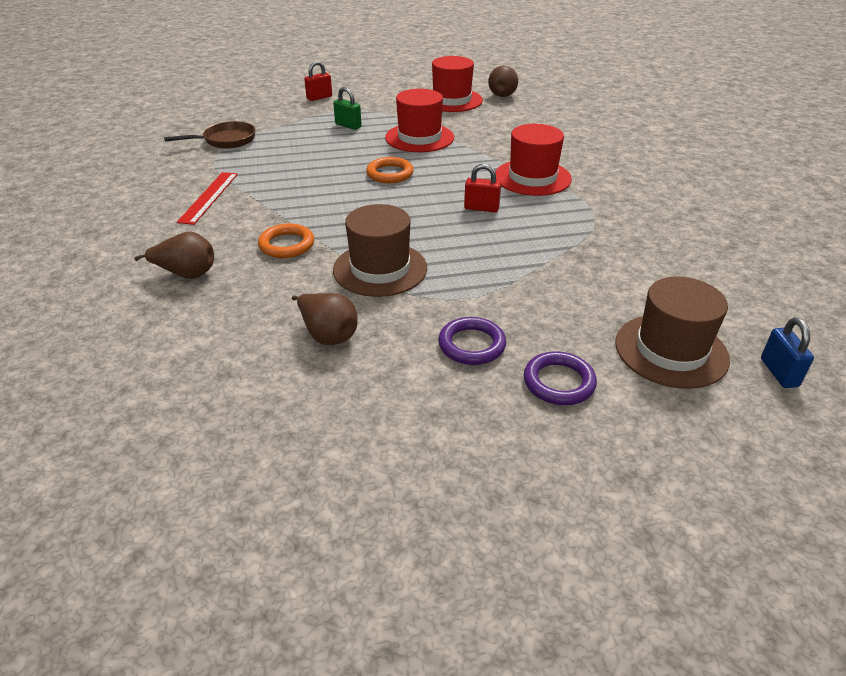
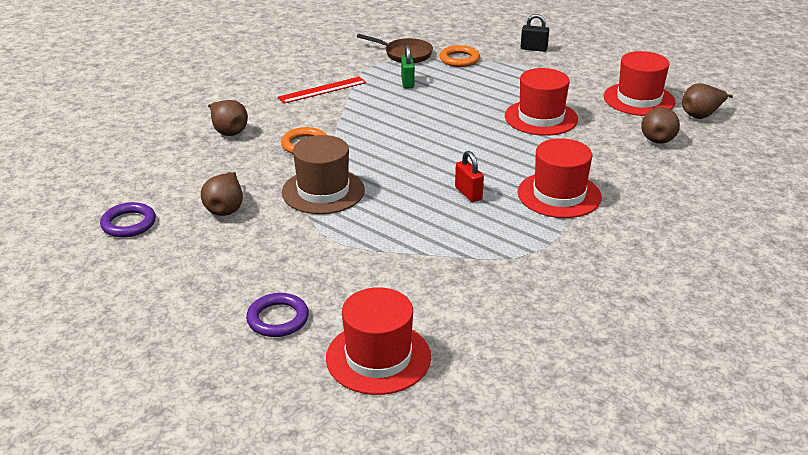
camera: 50 degrees right, 5 degrees down
red padlock [304,61,332,101] -> black padlock [521,14,549,52]
green padlock [333,87,362,130] -> green padlock moved to [401,45,415,88]
orange ring [366,157,414,183] -> orange ring moved to [440,45,480,67]
purple ring [438,317,506,365] -> purple ring moved to [100,202,156,237]
brown hat [615,276,730,389] -> red hat [326,287,431,395]
blue padlock [761,318,814,388] -> none
none -> brown pear [641,107,680,144]

